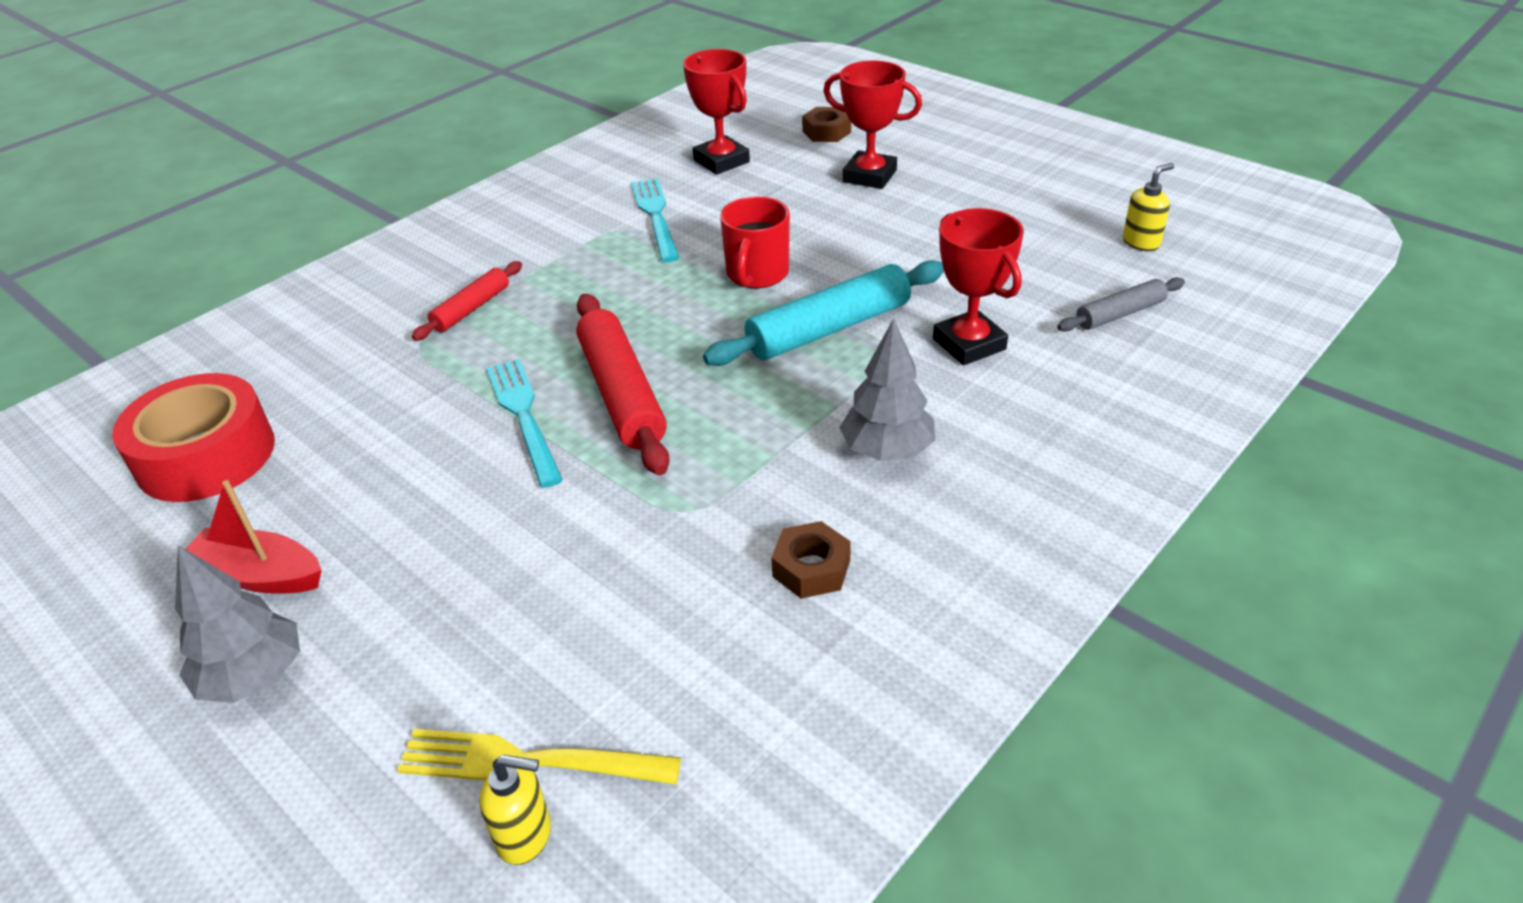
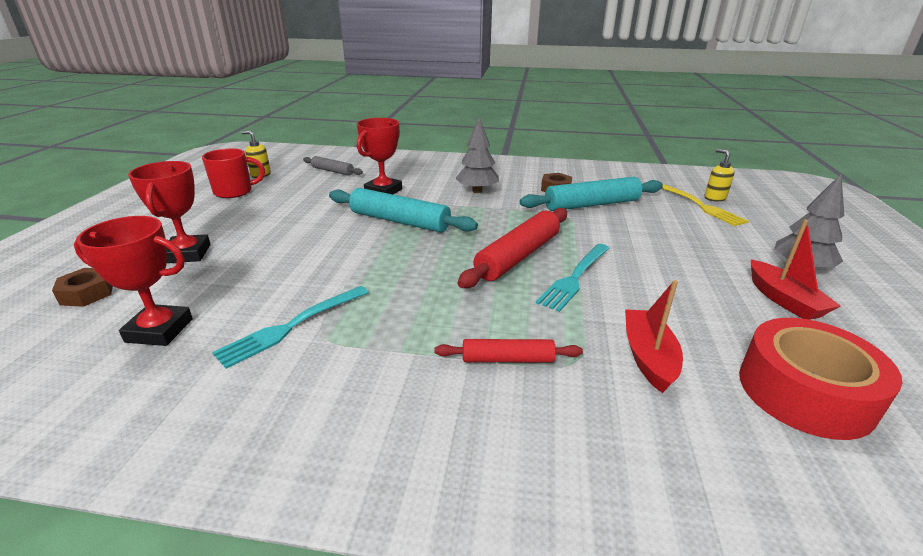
camera: 125 degrees left, 10 degrees down
red trophy [683,49,750,175] -> red trophy turned 75 degrees clockwise [74,216,193,346]
red mug [720,197,790,288] -> red mug moved to [202,148,265,198]
none -> turquoise rolling pin [520,177,663,211]
none -> red boat [625,280,683,393]

